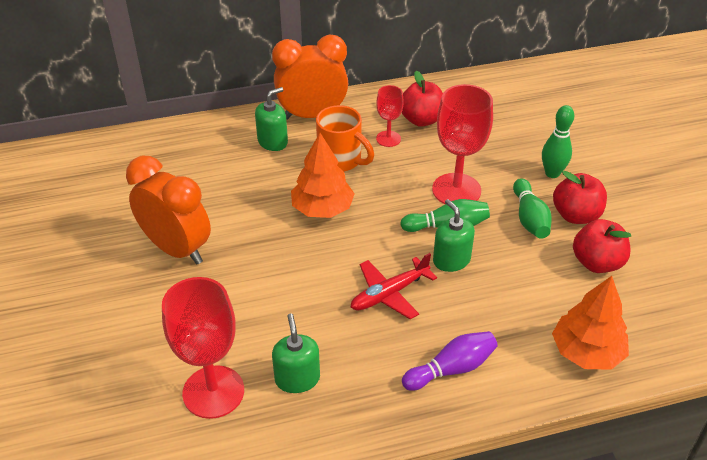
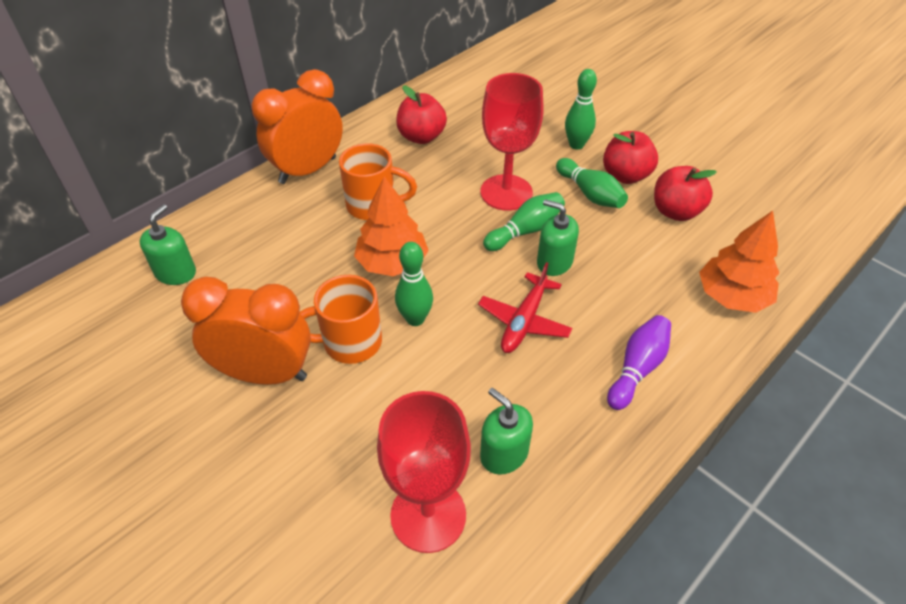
camera: 30 degrees left, 5 degrees up
green soap dispenser [255,87,288,151] -> green soap dispenser moved to [140,204,196,285]
red goblet [376,85,404,147] -> none
none -> orange mug [299,275,382,364]
none -> green bowling pin [395,242,433,326]

